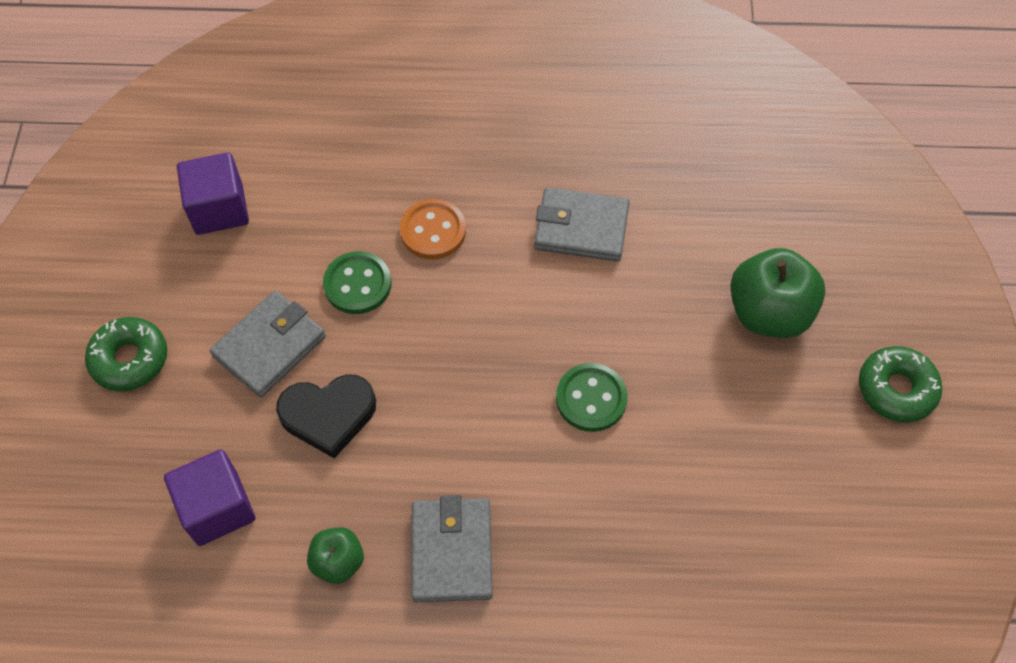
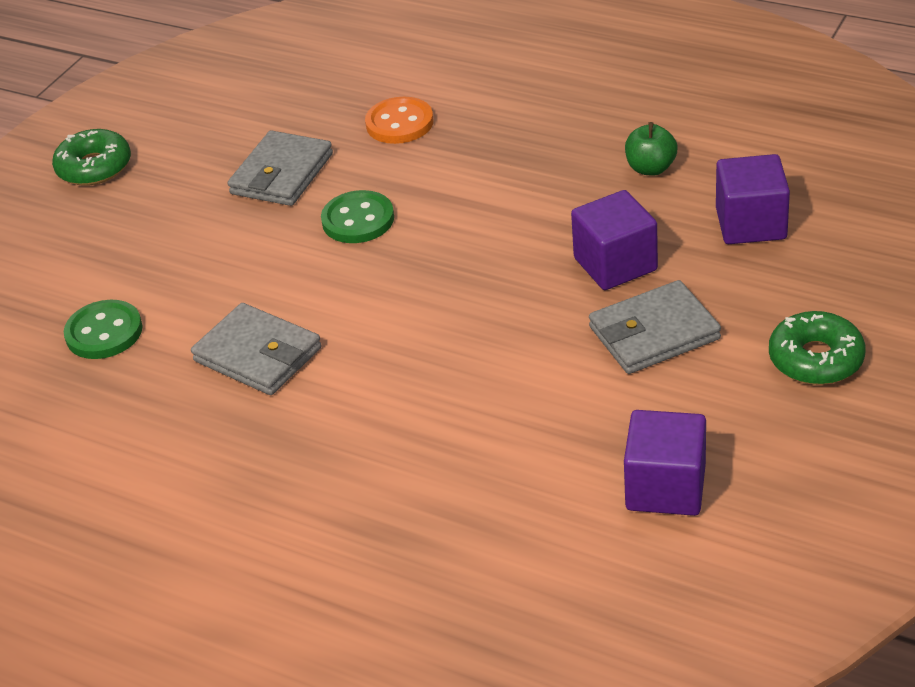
camera: 150 degrees left, 20 degrees down
black heart [276,374,376,459] -> purple cube [571,190,658,290]
green button [323,251,391,314] -> green button moved to [64,300,143,359]
orange button [400,199,466,259] -> orange button moved to [365,97,433,144]
grey wallet [411,495,493,602] -> grey wallet moved to [227,130,333,206]
green apple [730,248,825,338] -> none

